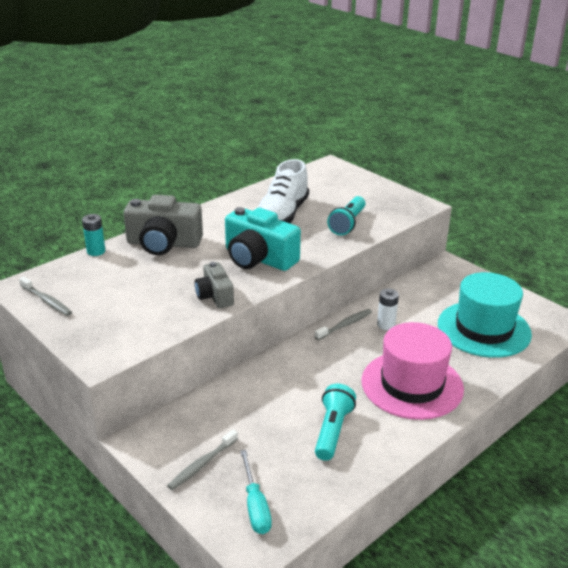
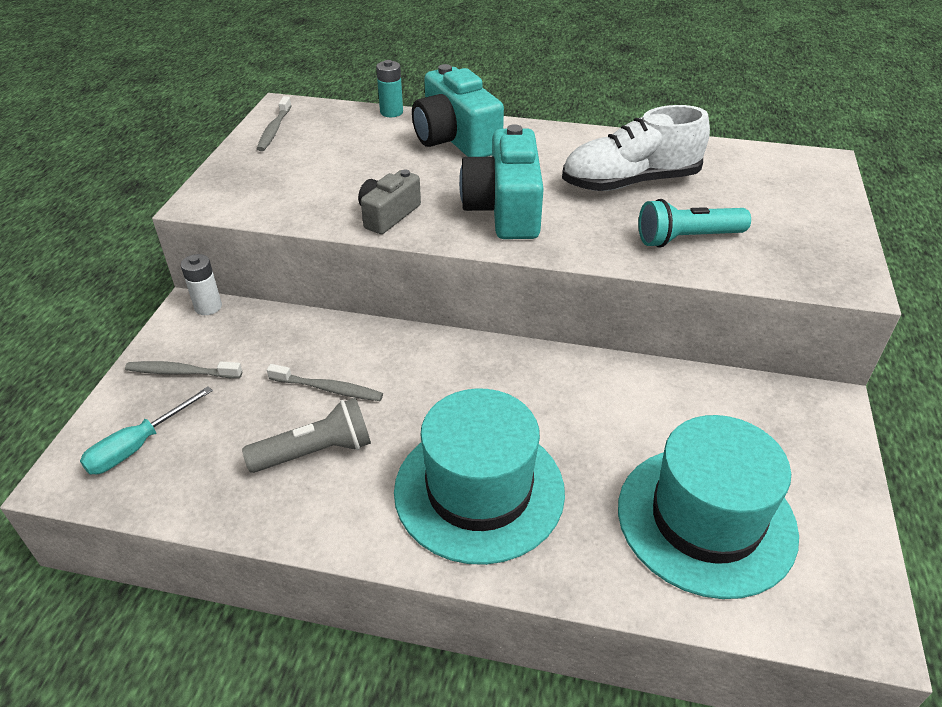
camera: 55 degrees right, 10 degrees up
grey camera [123,195,203,255] -> turquoise camera [412,64,504,157]
grey toothbrush [315,309,372,340] -> grey toothbrush moved to [267,364,383,401]
turquoise flashlight [315,384,356,461] -> grey flashlight [242,397,371,473]
pink hat [361,322,464,420] -> turquoise hat [394,388,565,565]
white battery [377,289,399,330] -> white battery moved to [181,254,222,315]

